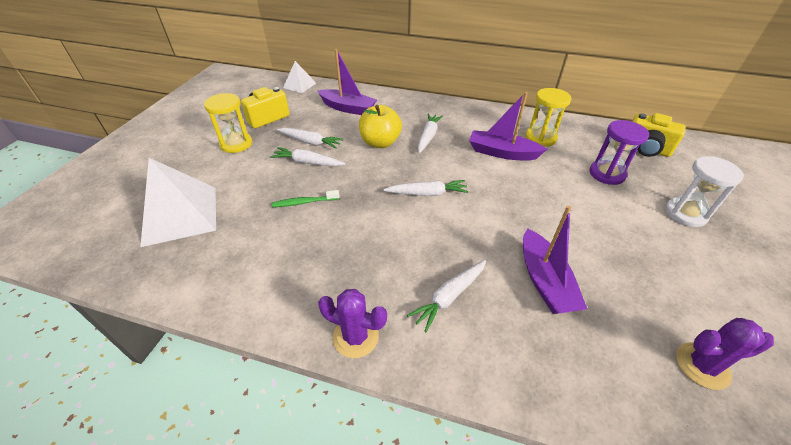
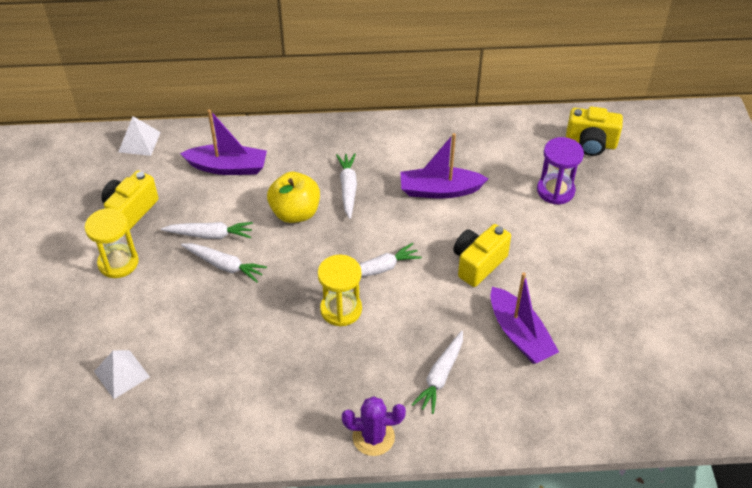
camera: 20 degrees left, 5 degrees up
white pyramid [140,158,216,247] -> white pyramid [94,350,150,399], size x0.53
white carrot [270,147,346,166] -> white carrot turned 150 degrees counterclockwise [181,243,267,283]
green toothbrush [272,190,340,207] -> none
yellow hourglass [525,88,571,147] -> yellow hourglass moved to [318,255,362,326]
white hourglass [665,156,744,227] -> none
purple cactus [676,318,774,390] -> none
none -> yellow camera [453,224,511,287]

